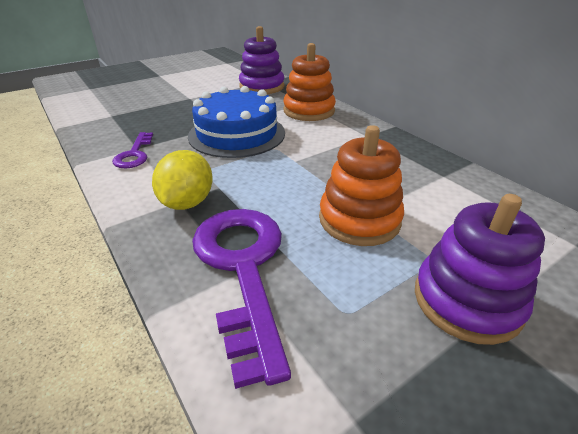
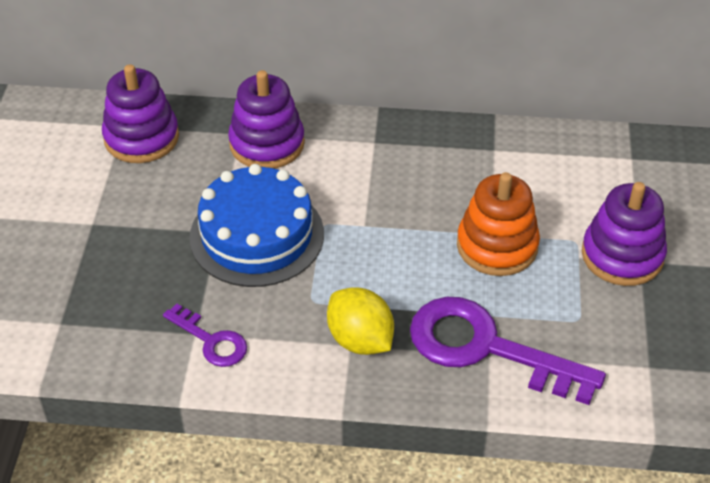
camera: 50 degrees left, 10 degrees up
orange stacking toy [283,43,336,121] -> purple stacking toy [228,70,305,169]

